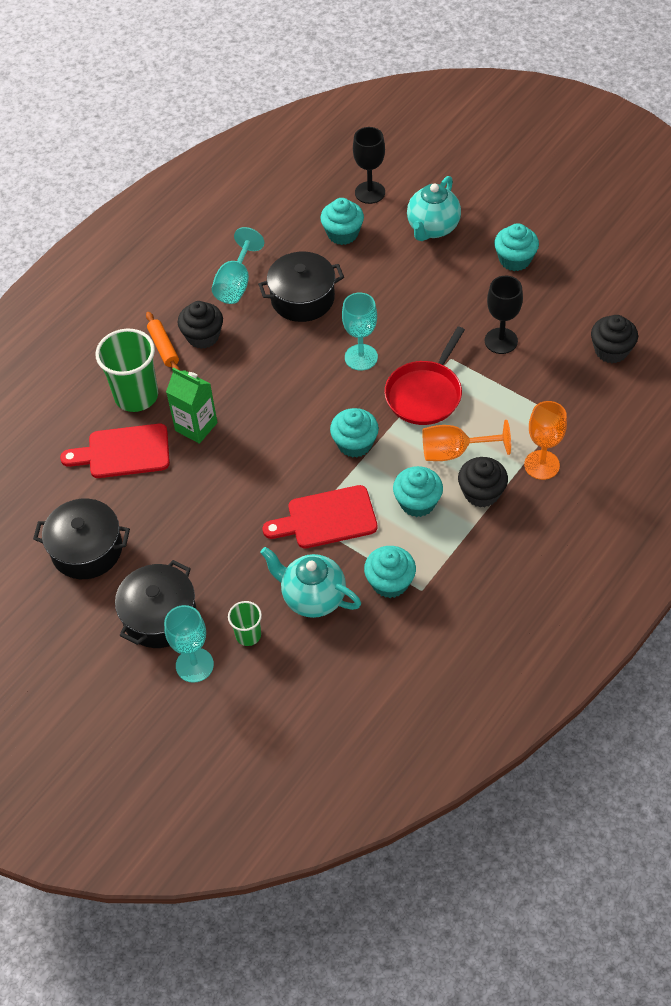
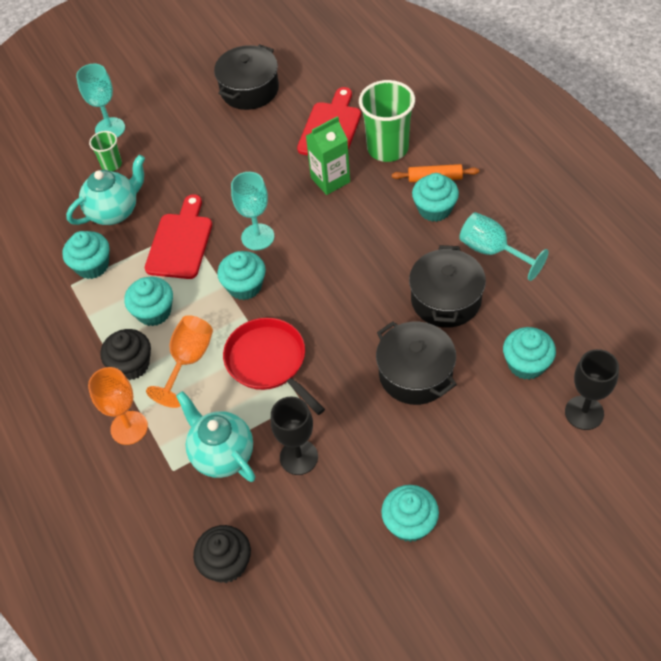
camera: 115 degrees right, 0 degrees up
black pot [115,560,197,648] -> black pot moved to [376,321,457,405]
black cupcake [178,301,223,349] -> turquoise cupcake [412,173,459,222]
turquoise goblet [342,292,378,371] -> turquoise goblet moved to [231,172,274,250]
turquoise teapot [407,176,461,241] -> turquoise teapot moved to [176,391,255,482]

